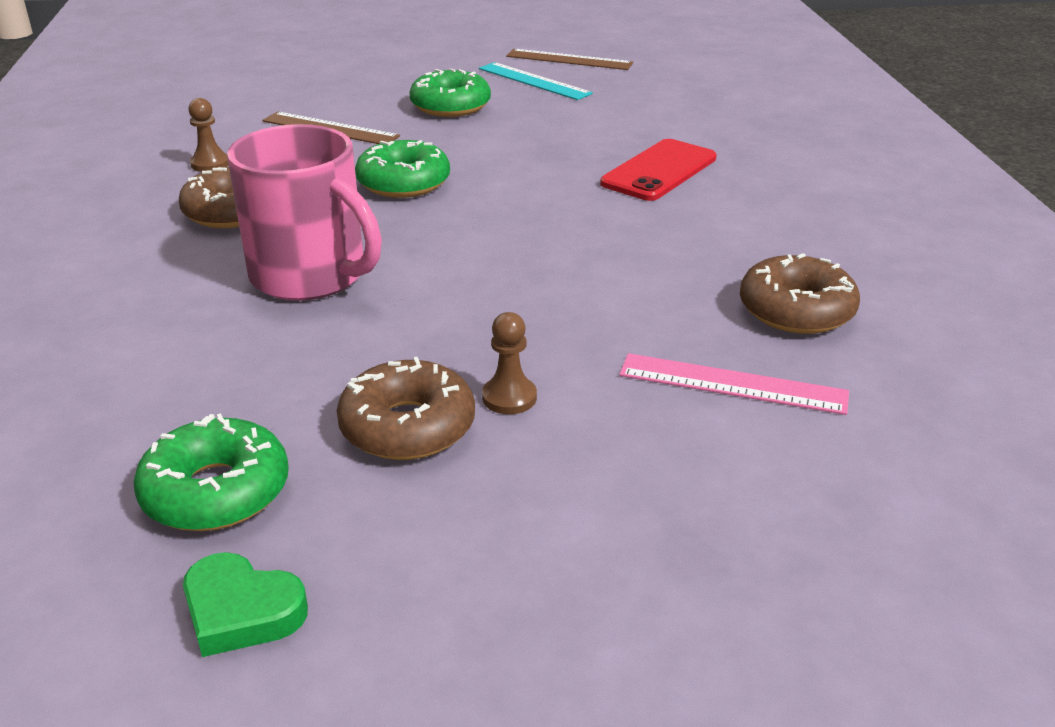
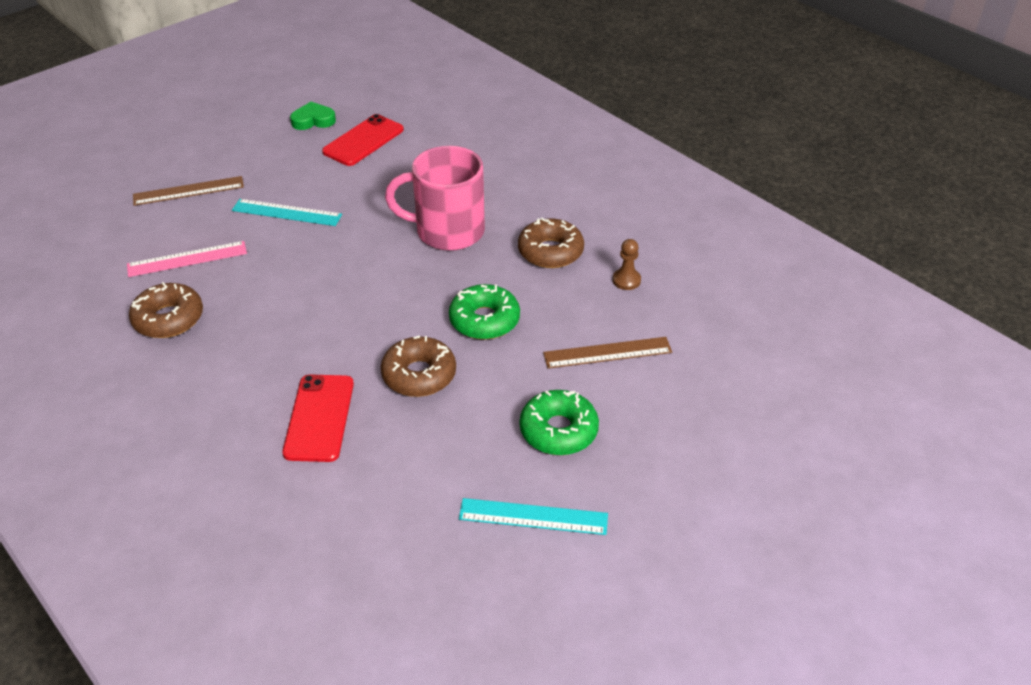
camera: 145 degrees right, 10 degrees up
green donut [134,413,289,531] -> red phone [322,114,404,166]
brown donut [337,357,475,460] -> brown donut moved to [381,335,456,397]
brown pawn [482,312,537,414] -> turquoise ruler [232,199,342,226]
brown ruler [506,49,633,70] -> brown ruler moved to [133,176,244,206]

